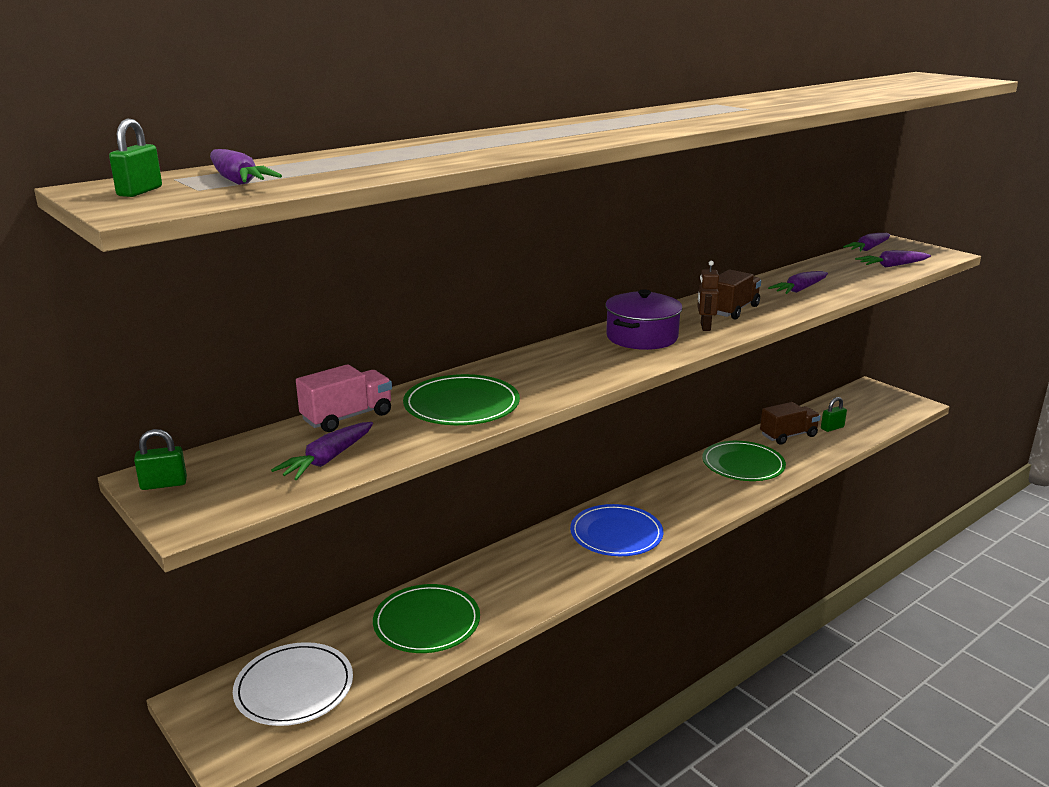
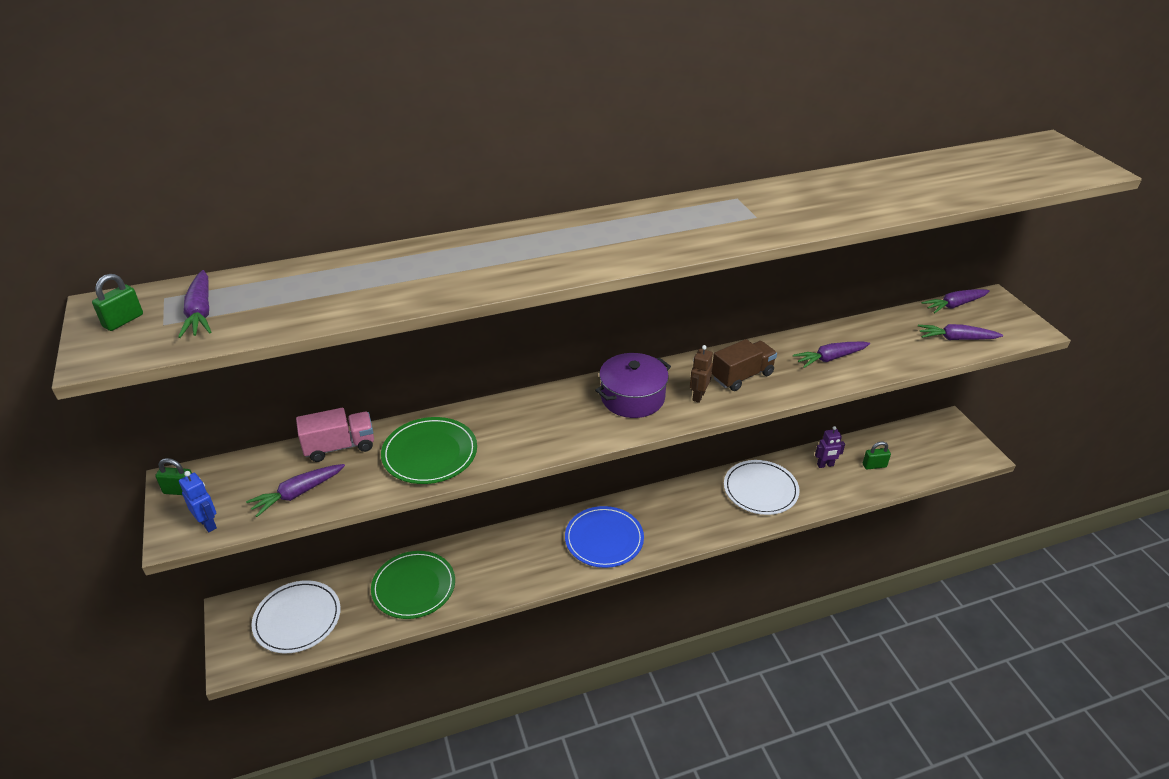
camera: 20 degrees right, 15 degrees up
green plate [702,441,786,481] -> white plate [724,460,799,515]
brown truck [760,402,820,445] -> purple robot [815,426,845,468]
none -> blue robot [179,471,217,532]

